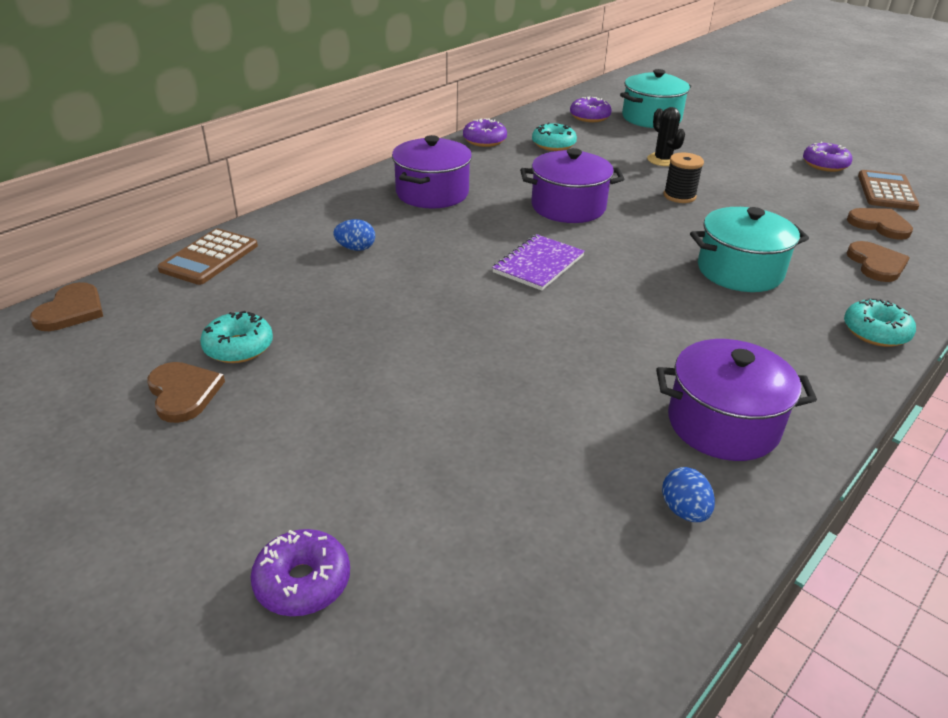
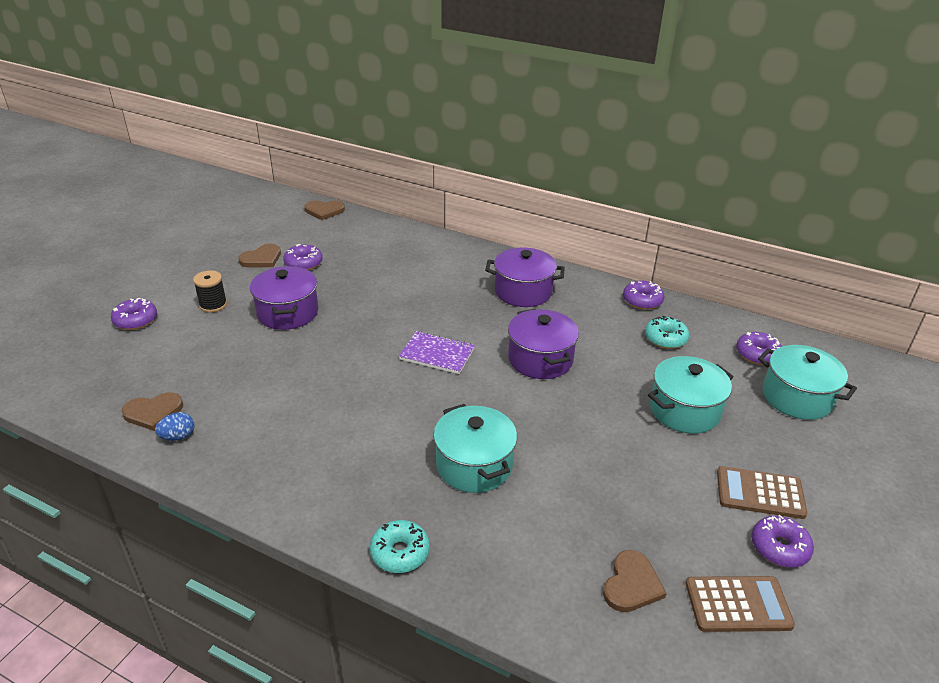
camera: 75 degrees right, 0 degrees up
brown calculator [157,228,258,285] -> brown calculator moved to [717,466,807,519]
turquoise donut [200,311,273,363] -> purple donut [283,244,323,270]
blue egg [333,219,375,251] -> none
black cactus [647,107,685,166] -> turquoise pot [648,356,734,434]
purple pot [656,339,817,461] -> purple pot moved to [250,266,318,330]
black spool [664,153,704,203] -> black spool moved to [193,270,227,313]
brown heart [847,241,910,282] -> brown heart moved to [122,392,183,431]

